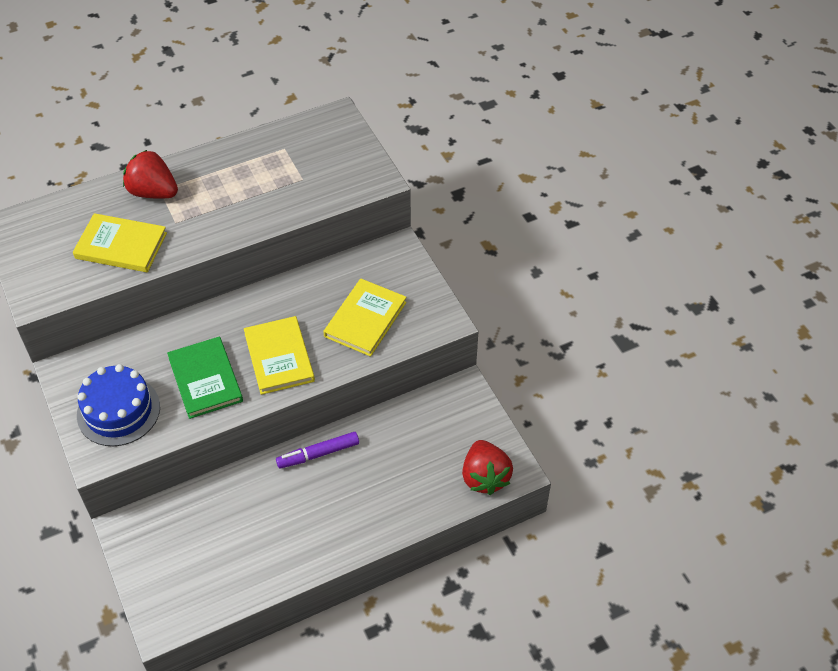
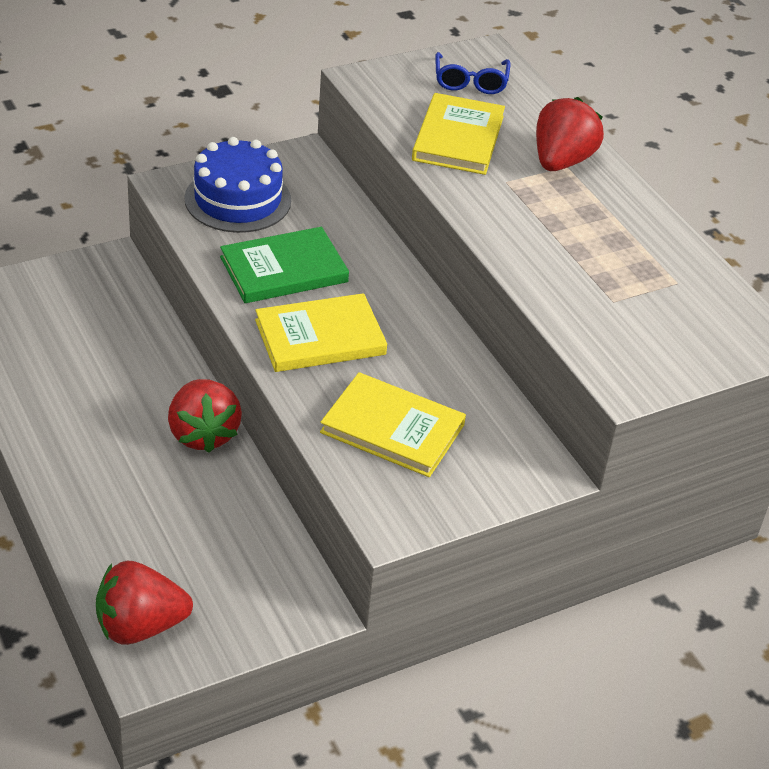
camera: 85 degrees right, 10 degrees down
purple marker [276,432,359,469] -> red strawberry [168,379,242,453]
none -> blue glasses [435,52,510,94]

